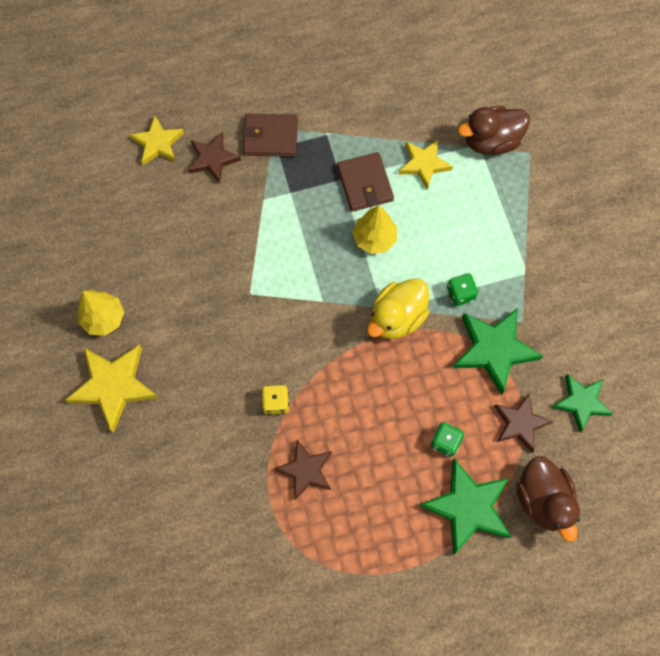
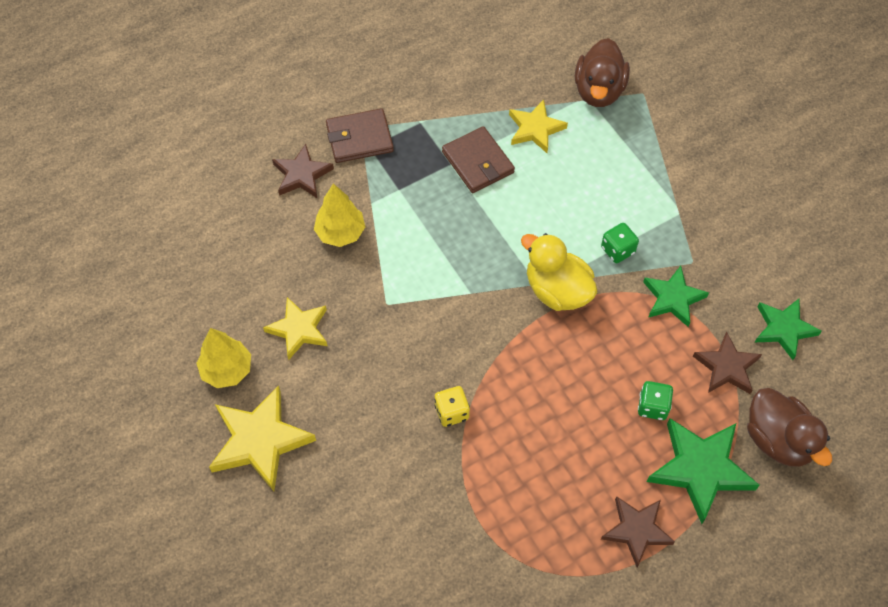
camera: 15 degrees left, 10 degrees down
yellow star [130,116,184,165] -> yellow star moved to [263,297,328,360]
brown star [274,440,332,500] -> brown star moved to [601,496,675,567]
yellow tree [352,205,397,254] -> yellow tree moved to [314,183,365,247]
yellow duck [367,278,429,339] -> yellow duck turned 105 degrees clockwise [521,233,597,311]
green star [453,308,543,395] -> green star [643,266,709,327], size x0.65
brown duck [458,106,530,155] -> brown duck turned 45 degrees counterclockwise [575,38,630,107]

